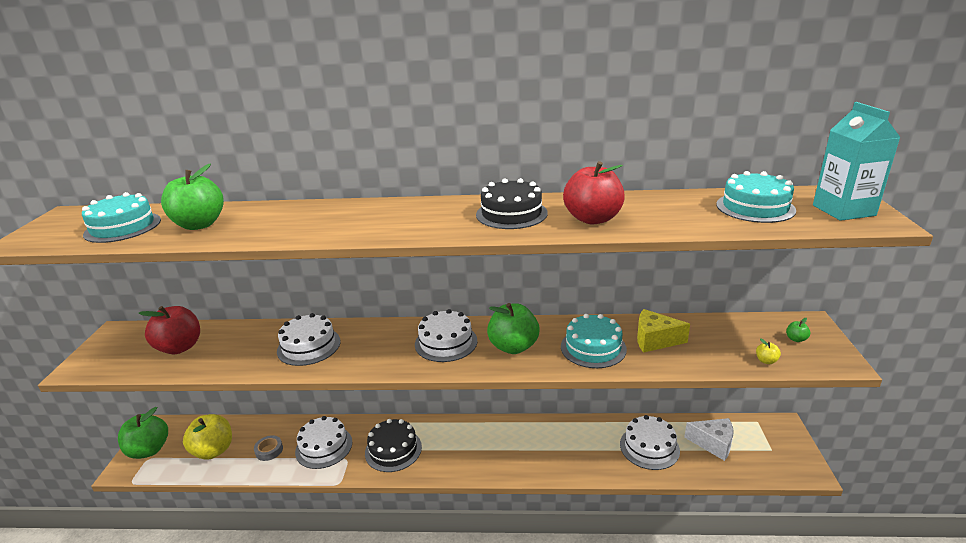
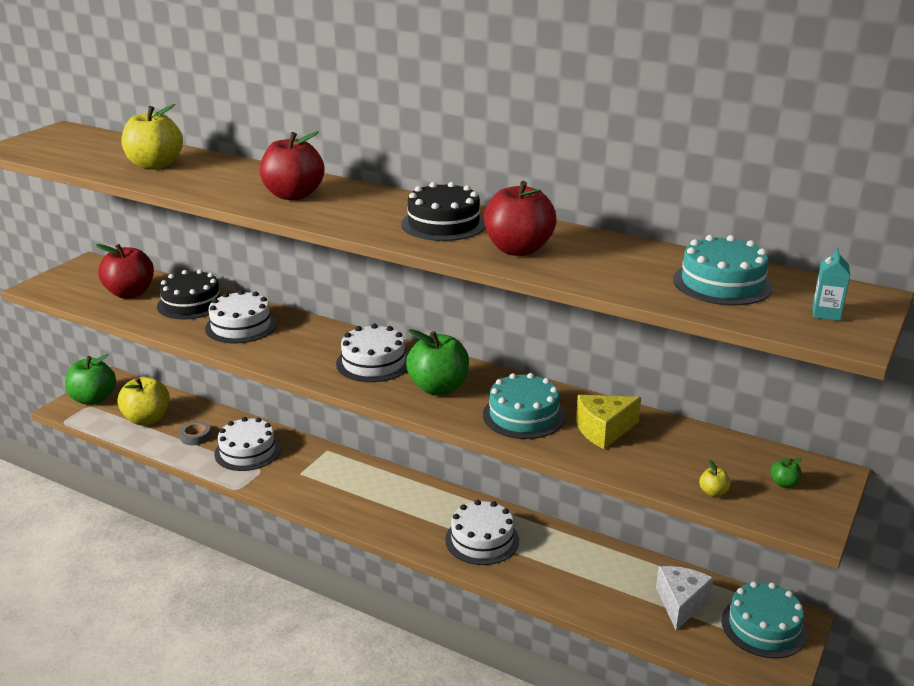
camera: 25 degrees right, 0 degrees up
turquoise cake [82,192,161,243] -> turquoise cake moved to [721,581,807,658]
green apple [161,163,224,230] -> yellow apple [121,104,183,170]
black cake [365,419,422,472] -> black cake moved to [157,269,223,320]
white cake [620,415,680,470] -> white cake moved to [445,500,519,565]
yellow cheese [637,309,690,353] -> yellow cheese turned 60 degrees counterclockwise [576,395,641,449]
white cheese [684,418,733,461] -> white cheese turned 120 degrees counterclockwise [656,566,714,630]
turquoise carton [813,102,901,221] -> turquoise carton [812,248,850,321], size x0.47
none -> red apple [260,131,325,200]

